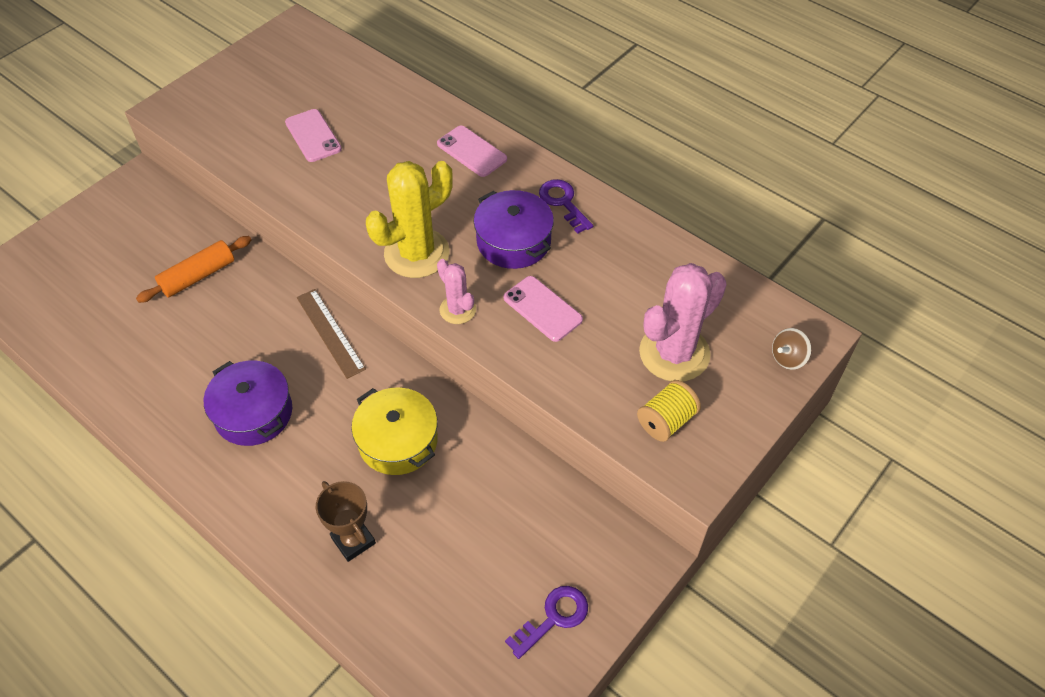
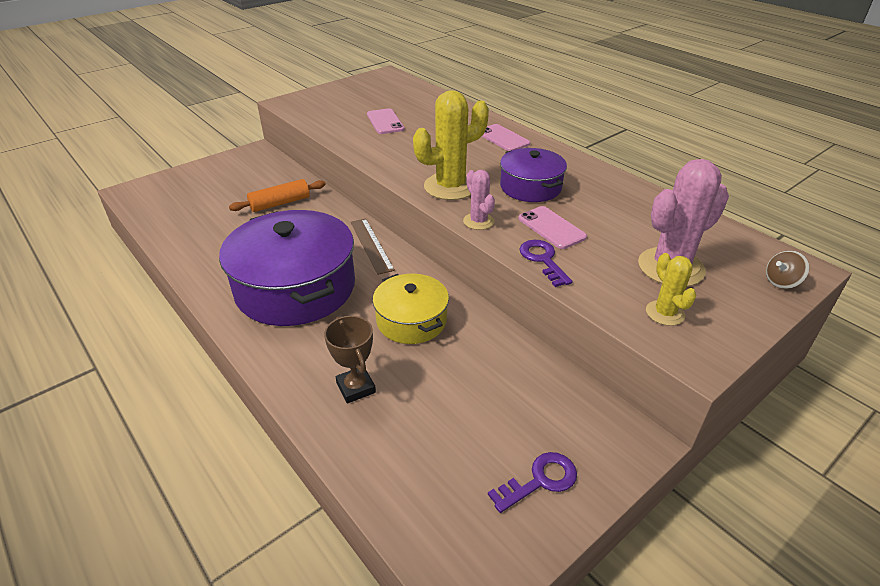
camera: 10 degrees right, 15 degrees down
purple pot [204,360,292,446] -> purple pot [219,210,355,326], size x1.80
purple key [539,179,593,234] -> purple key moved to [519,240,573,287]
yellow spool [637,380,701,442] -> yellow cactus [646,253,697,326]

